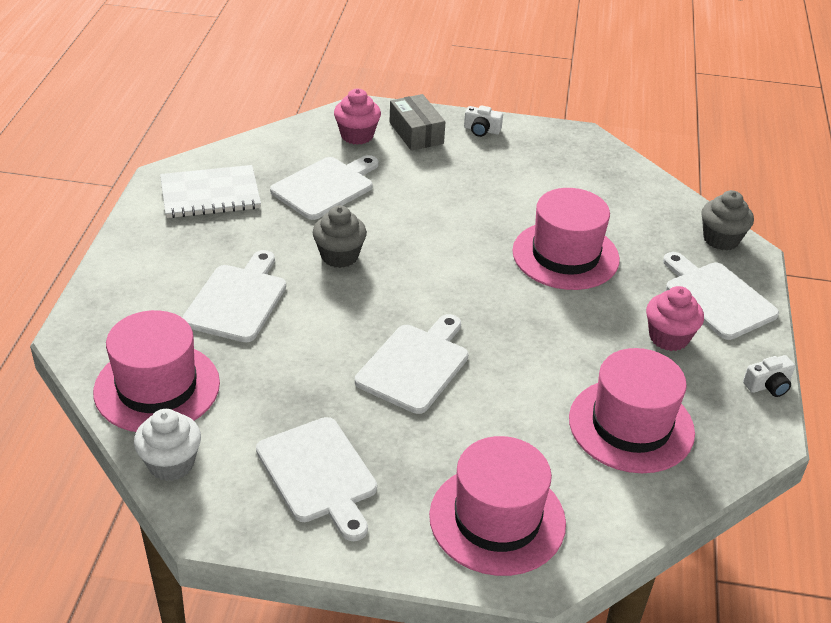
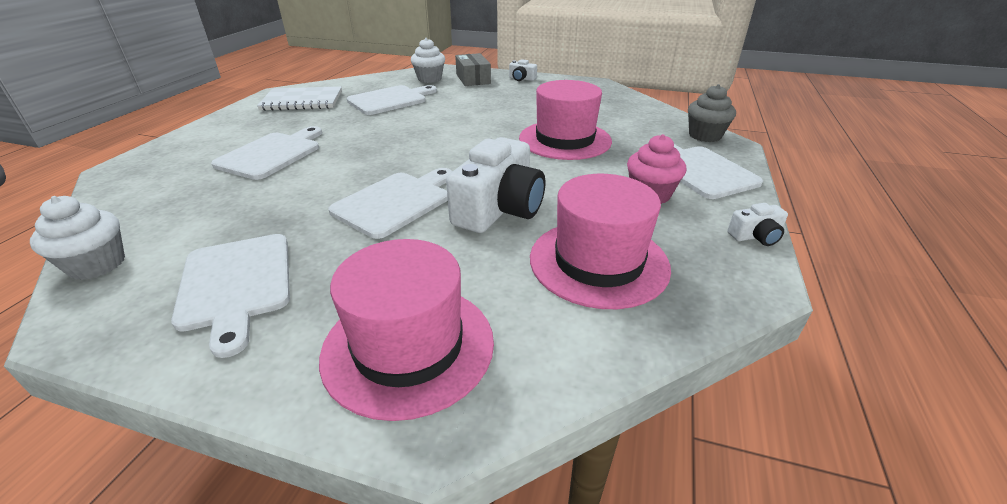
camera: 10 degrees right, 5 degrees down
pink hat [93,310,220,432] -> none
grey cupcake [313,206,367,268] -> none
pink cupcake [334,89,381,145] -> white cupcake [411,38,445,83]
none -> white camera [446,137,545,233]

